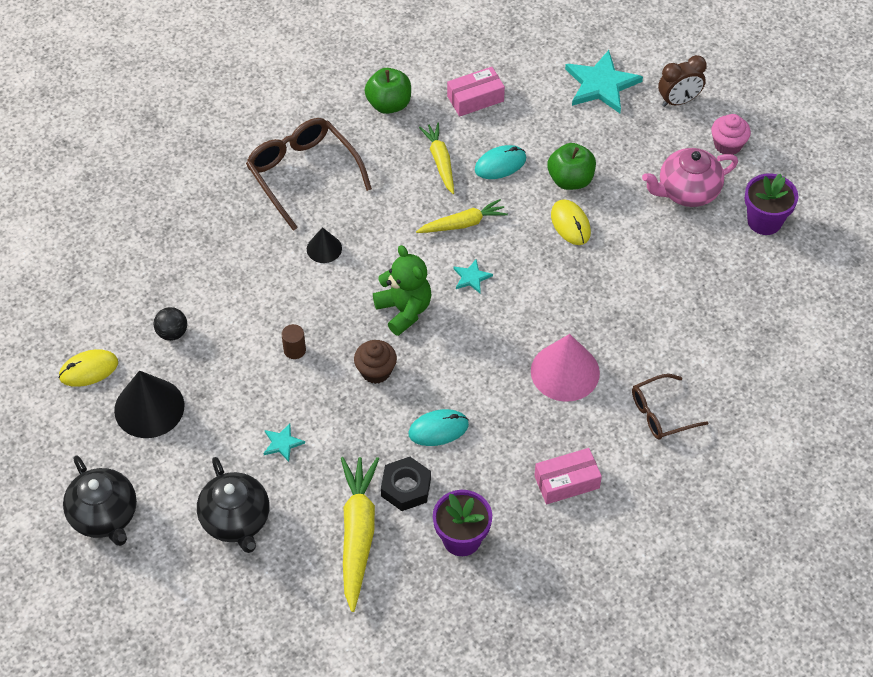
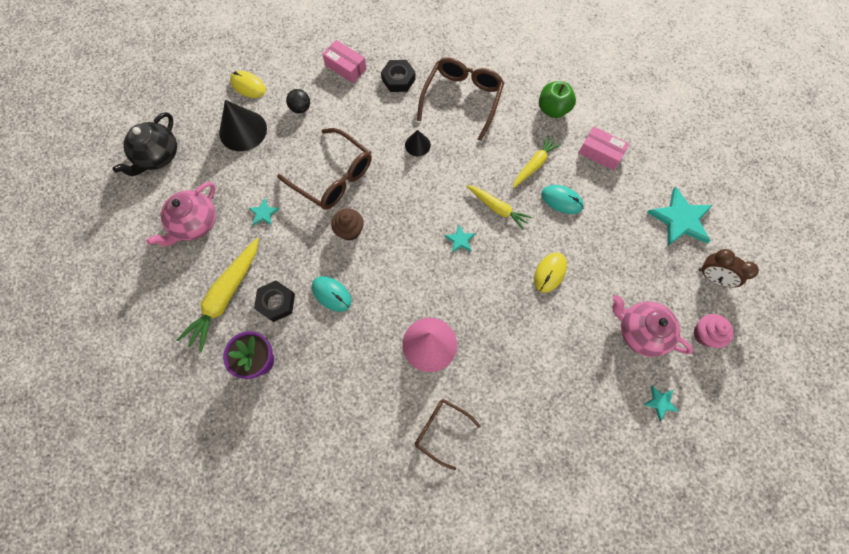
camera: 55 degrees right, 15 degrees up
black teapot [197,457,269,553] -> pink teapot [146,182,216,246]
brown cylinder [282,324,306,359] -> brown glasses [277,128,371,210]
yellow carrot [341,457,379,612] -> yellow carrot turned 150 degrees clockwise [177,238,259,353]
green teddy bear [373,245,431,336] -> none
pink box [534,448,602,504] -> pink box moved to [322,40,366,83]
green apple [548,143,596,190] -> none
purple flower pot [744,174,798,235] -> turquoise star [643,386,679,421]
none -> black nut [381,60,416,92]

